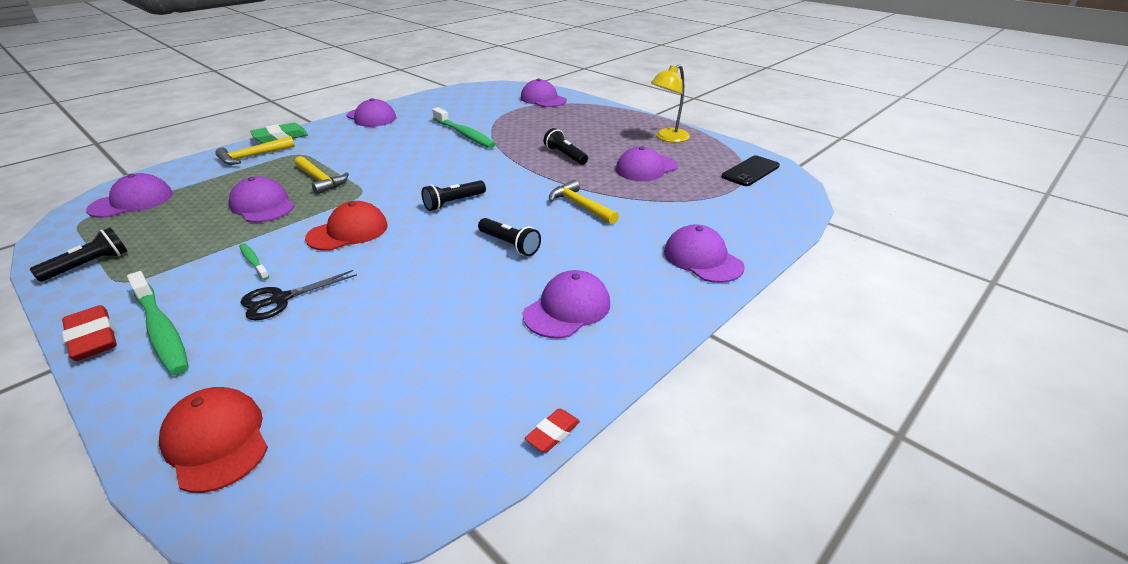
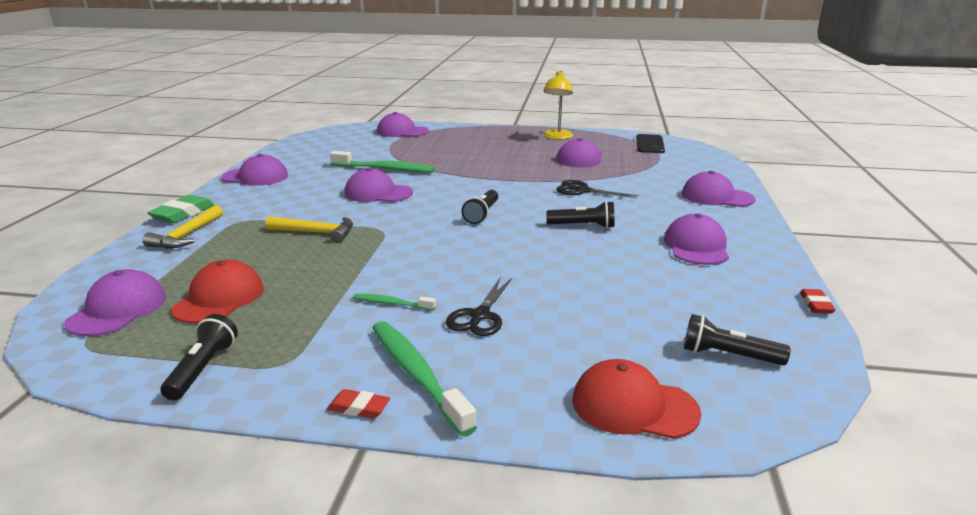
camera: 35 degrees left, 10 degrees down
red eraser [62,305,117,361] -> red eraser [327,389,390,419], size x0.57
green toothbrush [127,271,189,375] -> green toothbrush turned 135 degrees counterclockwise [373,321,477,436]
purple cap [229,176,295,222] -> purple cap moved to [345,168,413,202]
red cap [305,201,388,251] -> red cap moved to [171,260,264,324]
black flashlight [544,128,588,165] -> black flashlight moved to [684,314,790,365]
yellow hammer [549,180,619,225] -> black scissors [556,180,639,198]

